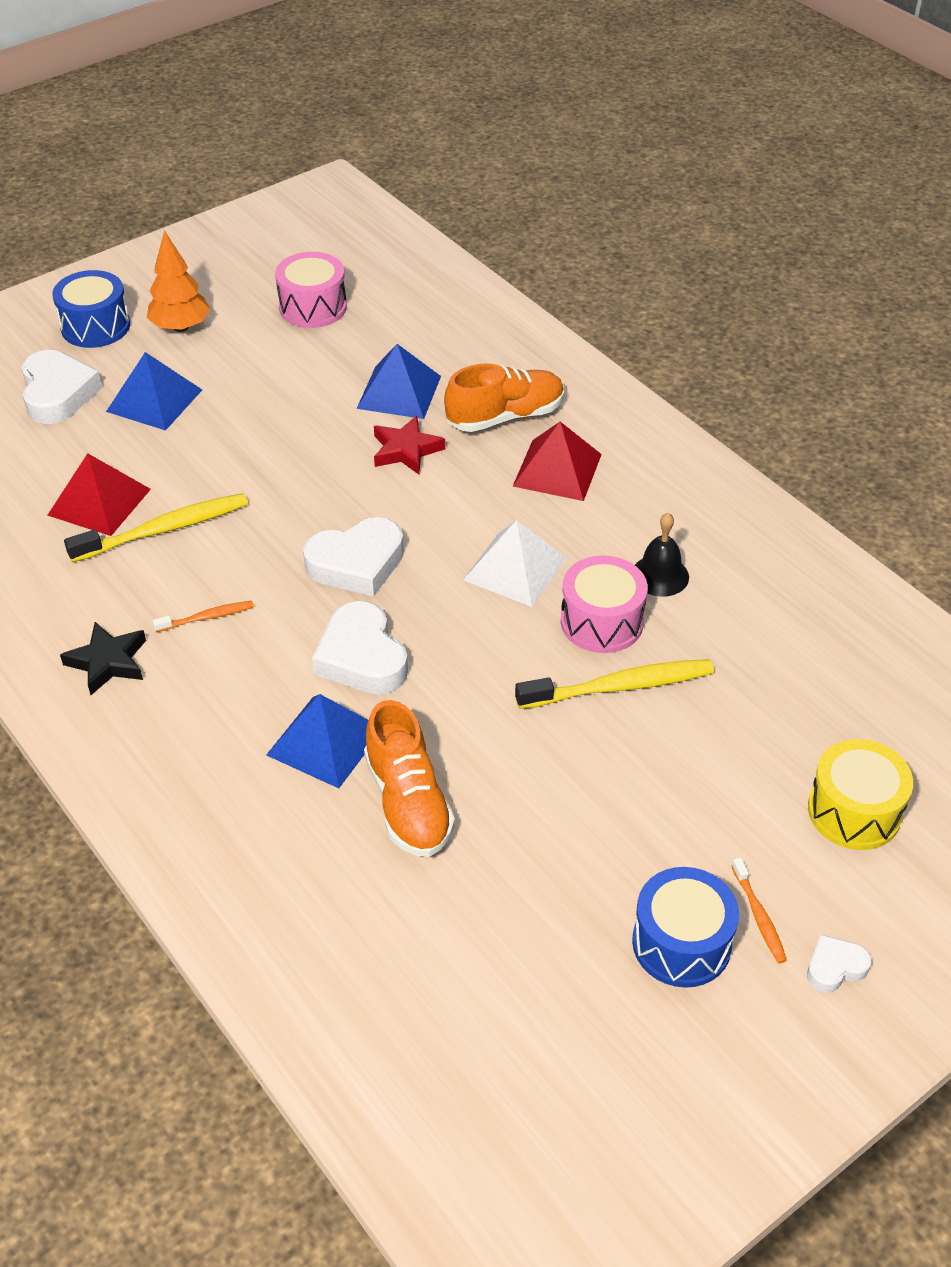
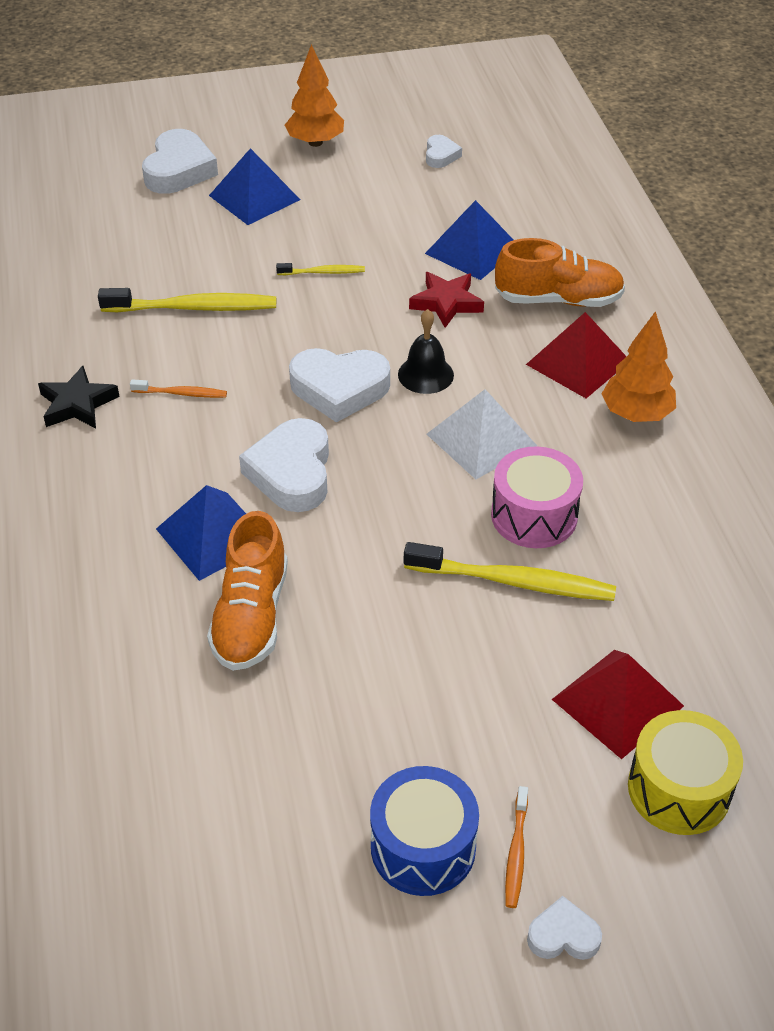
camera: 25 degrees right, 0 degrees up
red pyramid [47,453,151,536] -> red pyramid moved to [552,650,684,759]
blue drum [52,270,130,348] -> none
pink drum [275,252,347,328] -> white heart [426,135,462,168]
black bell [635,513,689,597] -> black bell moved to [398,309,454,394]
none -> yellow toothbrush [276,263,365,275]
none -> orange tree [602,311,676,422]

